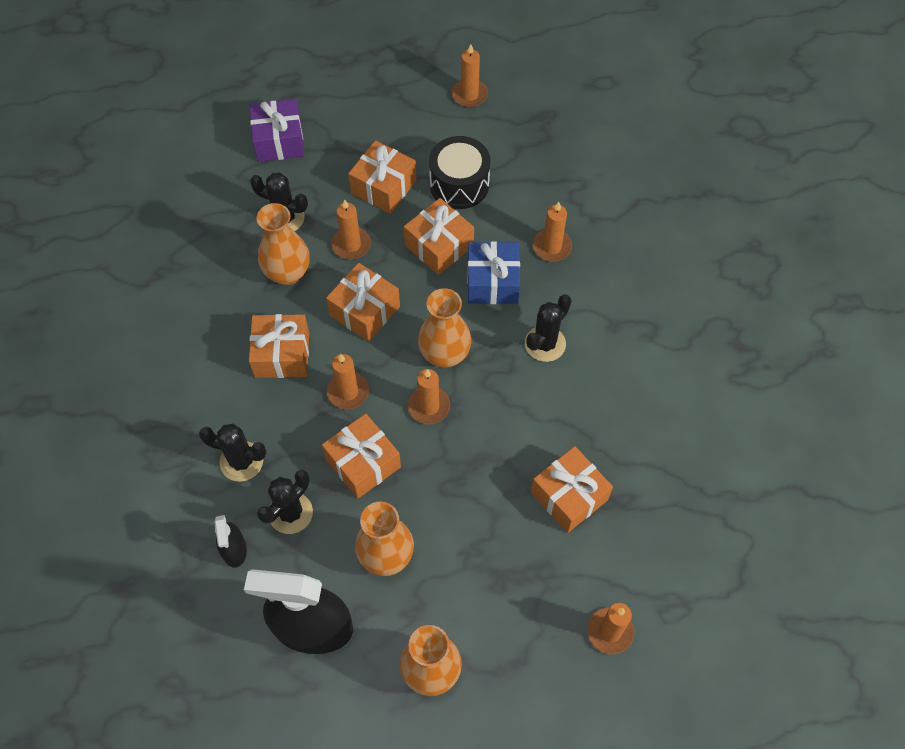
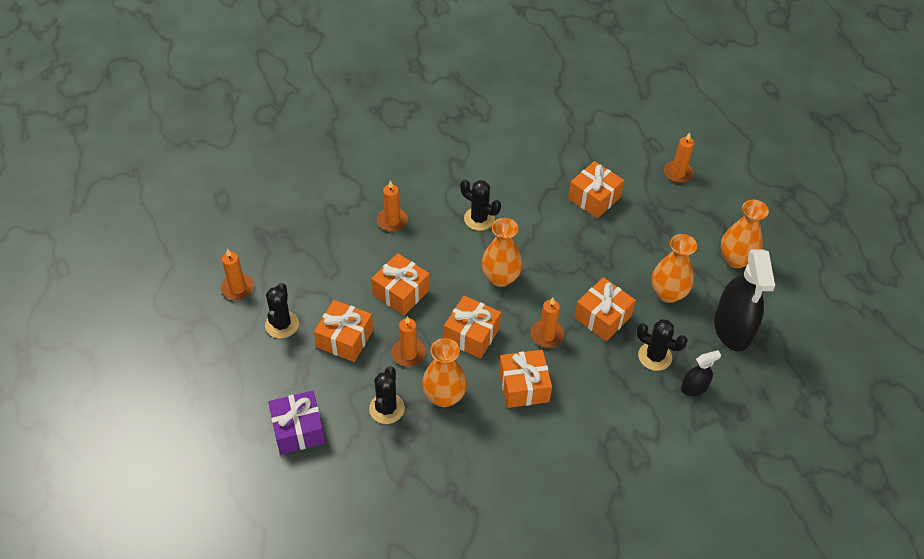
camera: 100 degrees left, 10 degrees down
black cactus [199,424,266,482] -> black cactus moved to [265,283,299,338]
orange candle [408,369,450,424] -> none
black drum [429,136,490,209] -> none
blue gift [467,241,520,304] -> none

